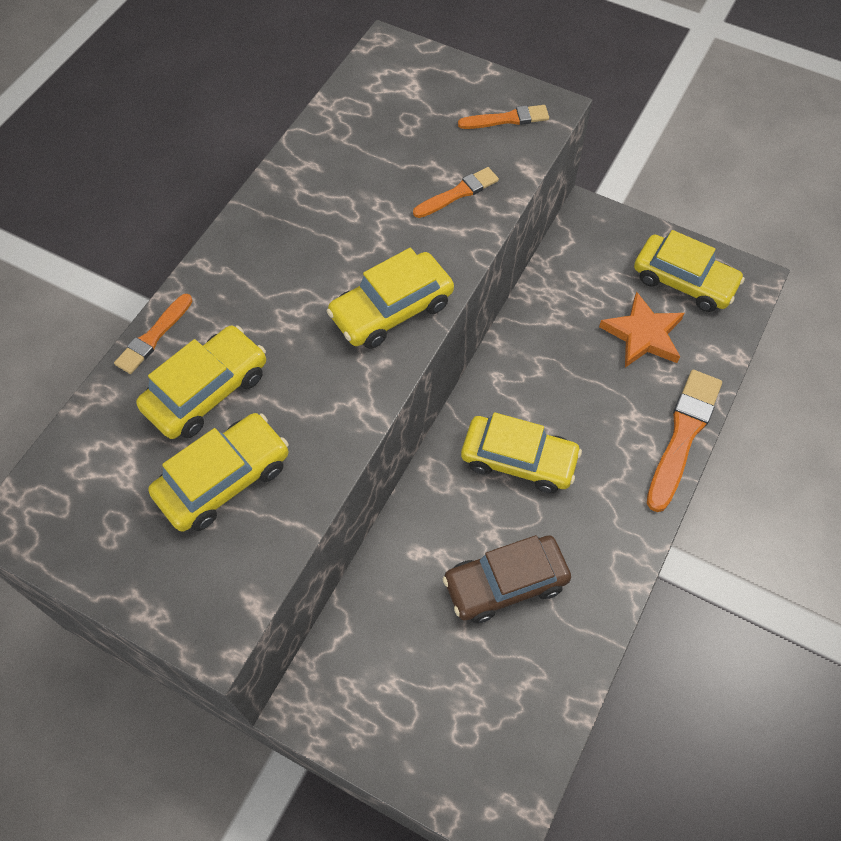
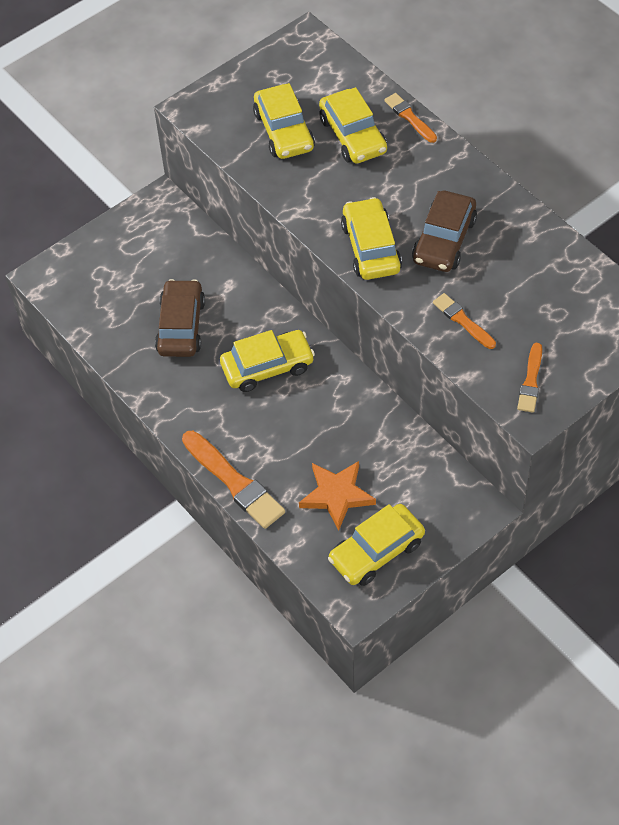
camera: 115 degrees right, 5 degrees down
orange brush [413,167,499,218] -> orange brush turned 150 degrees clockwise [433,293,496,349]
yellow car [461,412,582,493] -> yellow car turned 150 degrees counterclockwise [220,330,315,392]
none -> brown car [412,191,477,272]

